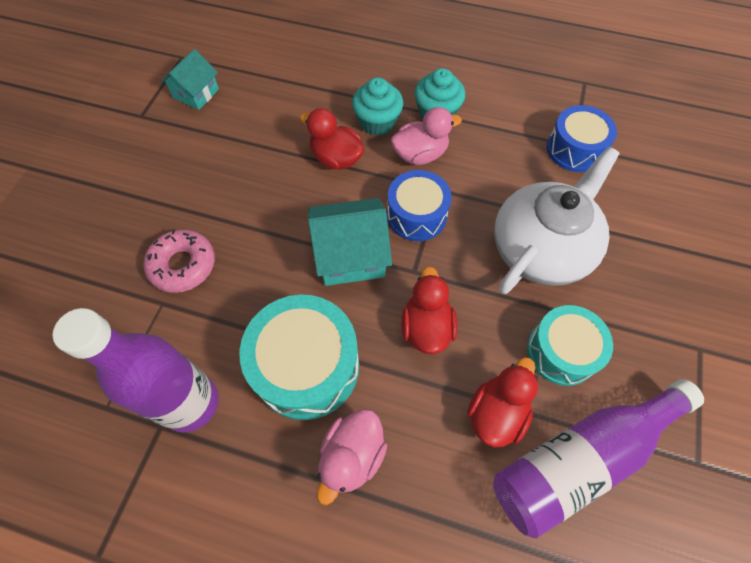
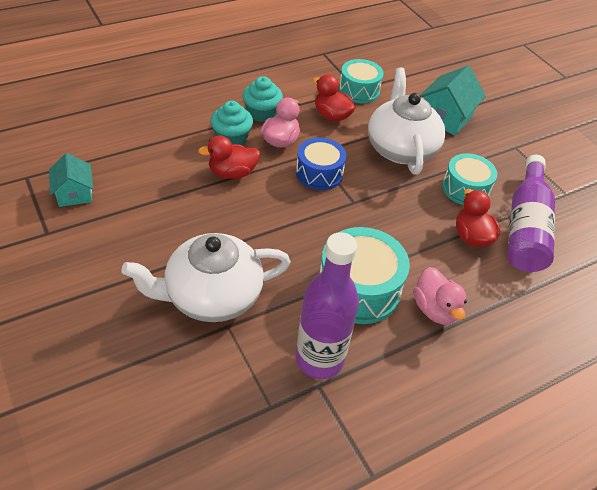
camera: 50 degrees left, 15 degrees down
pink donut [144,229,215,293] -> white teapot [121,233,291,322]
turquoise house [308,198,392,286] -> turquoise house moved to [420,66,486,135]
red duck [401,266,457,354] -> red duck moved to [313,74,355,122]
blue drum [547,105,617,172] -> turquoise drum [339,59,384,103]

